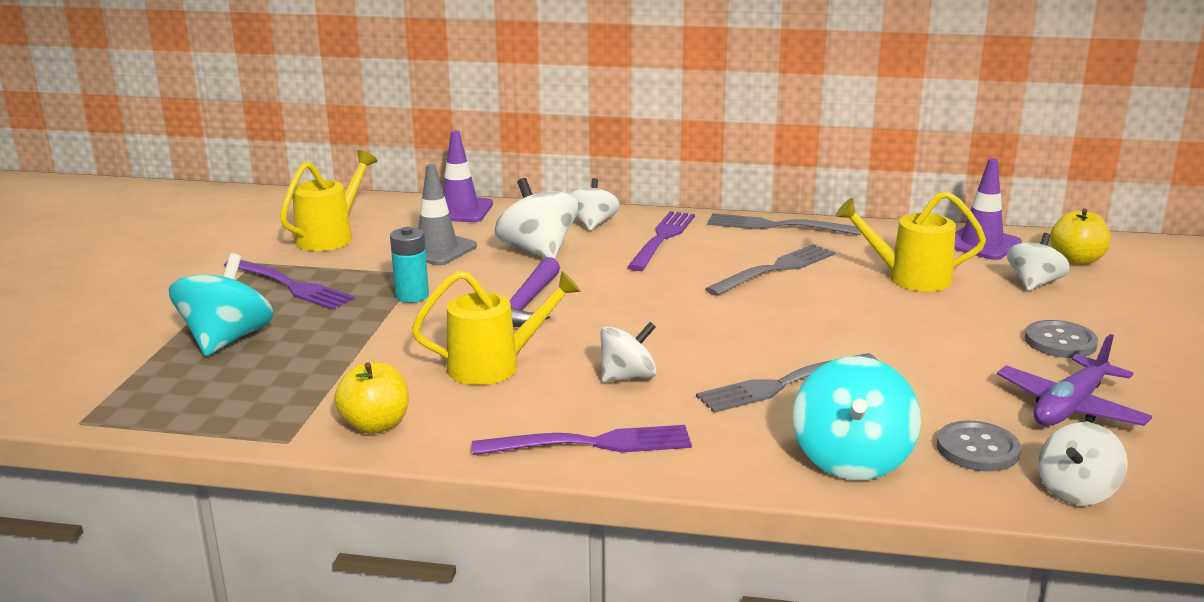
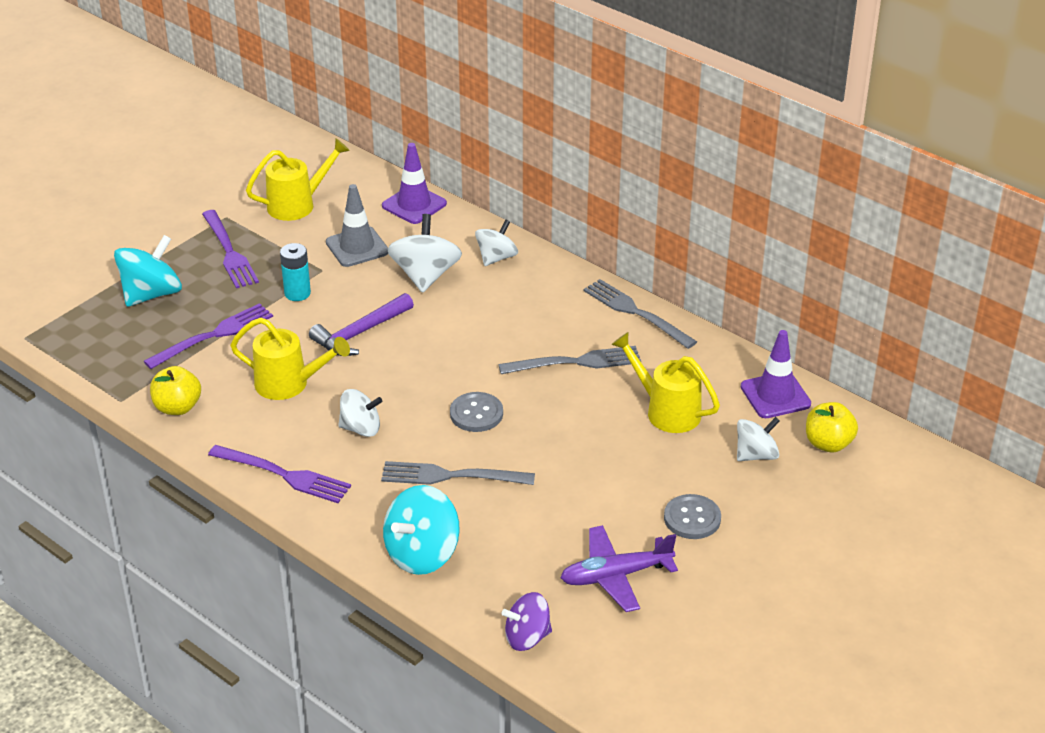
camera: 30 degrees right, 15 degrees up
purple fork [627,211,695,271] -> purple fork moved to [143,303,273,369]
grey button [937,421,1021,472] -> grey button moved to [450,392,503,432]
white spinning top [1038,422,1128,506] -> purple spinning top [501,592,552,651]

